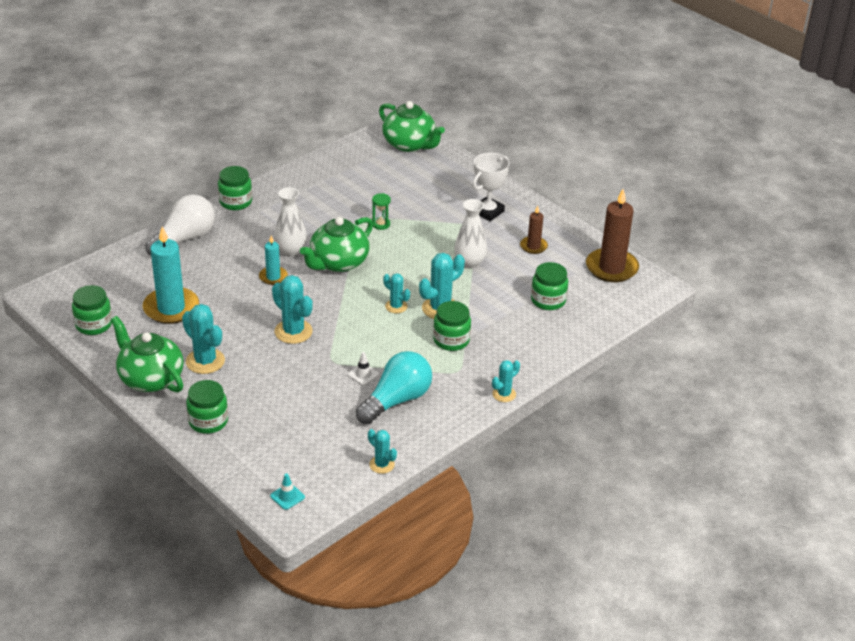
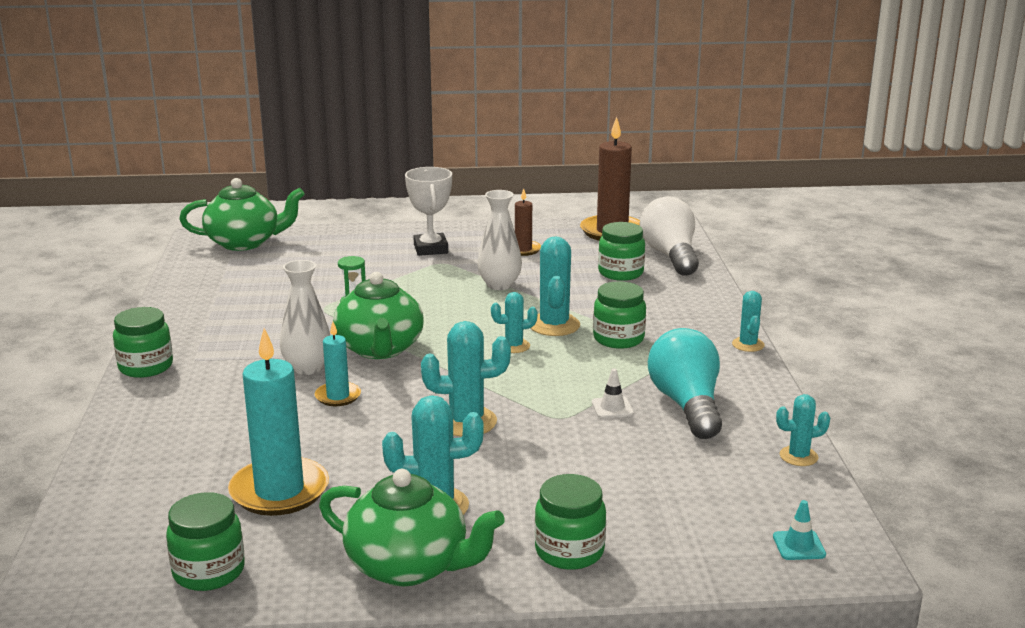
camera: 50 degrees left, 15 degrees down
green teapot [111,316,184,393] -> green teapot turned 150 degrees counterclockwise [319,469,504,586]
white light bulb [145,195,215,256] -> white light bulb moved to [640,196,699,276]

